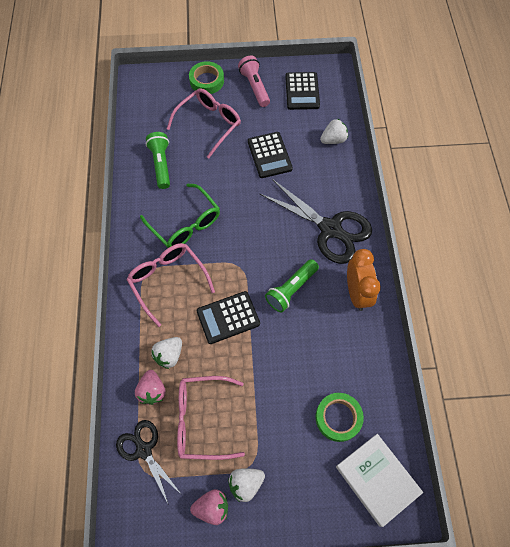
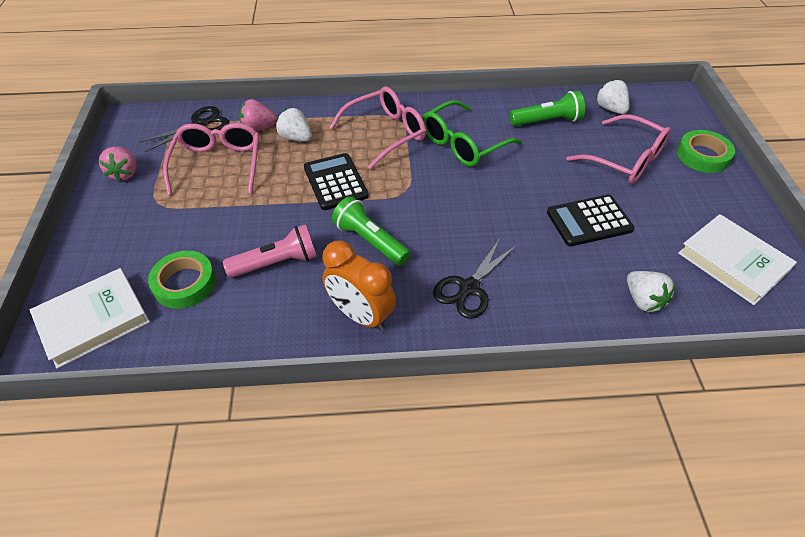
camera: 90 degrees right, 15 degrees down
white strawberry [228,468,265,502] -> white strawberry moved to [596,79,629,114]
pink flashlight [238,56,270,107] -> pink flashlight moved to [223,224,317,278]
black scissors [260,179,372,264] -> black scissors [433,238,517,319], size x0.60
black calculator [285,72,320,110] -> white book [678,214,797,305]
orange clock [347,249,381,311] -> orange clock turned 45 degrees clockwise [322,240,396,331]

